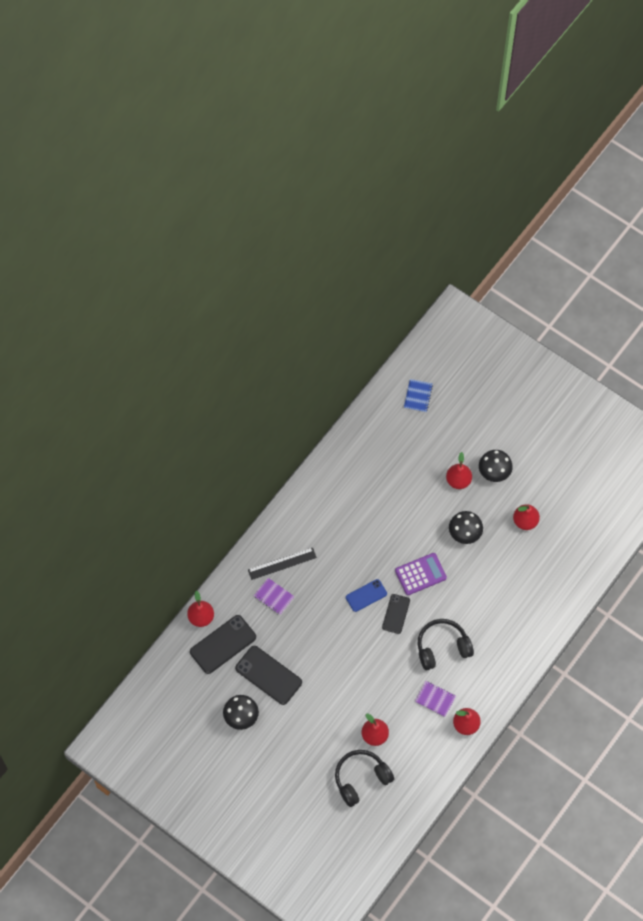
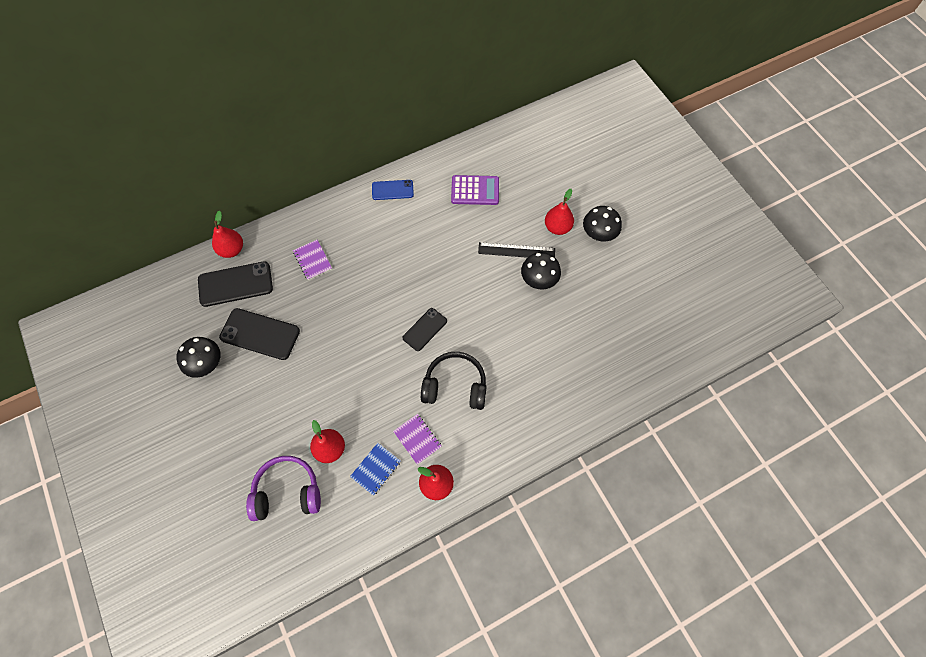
camera: 25 degrees right, 0 degrees up
black phone [235,646,302,705] -> black phone turned 45 degrees counterclockwise [219,308,300,360]
black ruler [248,548,317,580] -> black ruler moved to [478,242,555,258]
black headphones [335,750,394,807] -> purple headphones [246,456,321,521]
blue phone [346,579,387,612] -> blue phone moved to [372,180,414,200]
purple calculator [395,553,447,595] -> purple calculator moved to [451,175,499,205]
blue notebook [404,379,433,413] -> blue notebook moved to [350,443,401,496]
red pear [513,504,540,530] -> none

